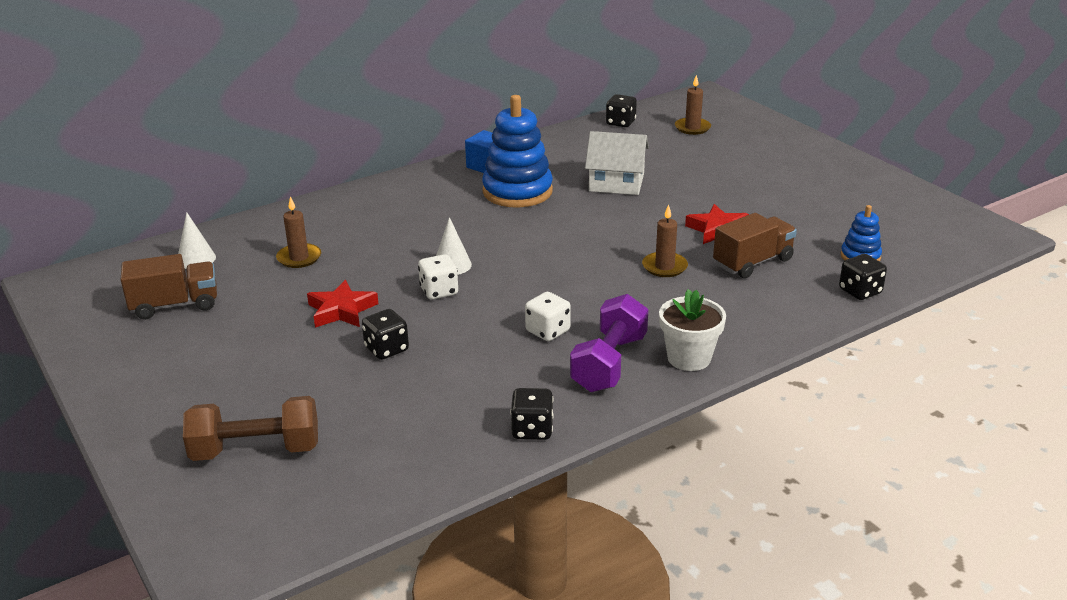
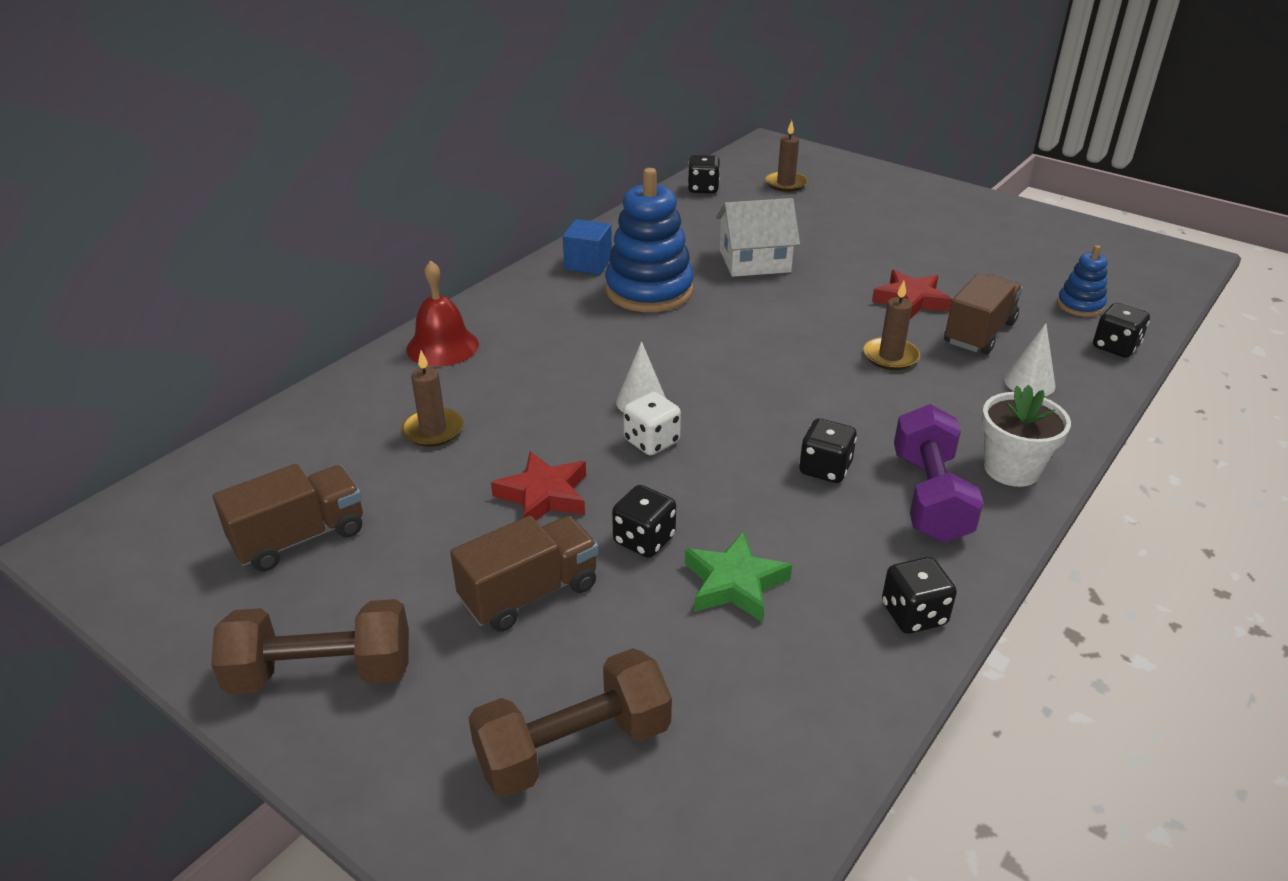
camera: 20 degrees left, 5 degrees up
white cone [178,212,216,269] -> white cone moved to [1004,323,1056,396]
white dice [525,292,571,341] -> black dice [799,418,857,483]
none -> brown dumbbell [211,599,409,694]
none -> red bell [406,260,479,367]
none -> brown truck [450,516,598,632]
none -> green star [685,531,792,622]

